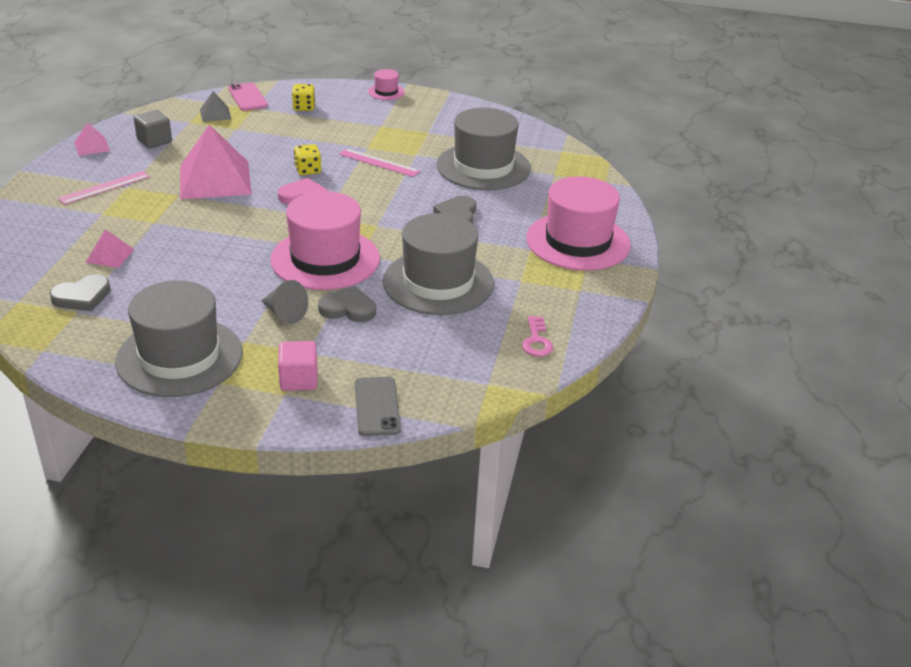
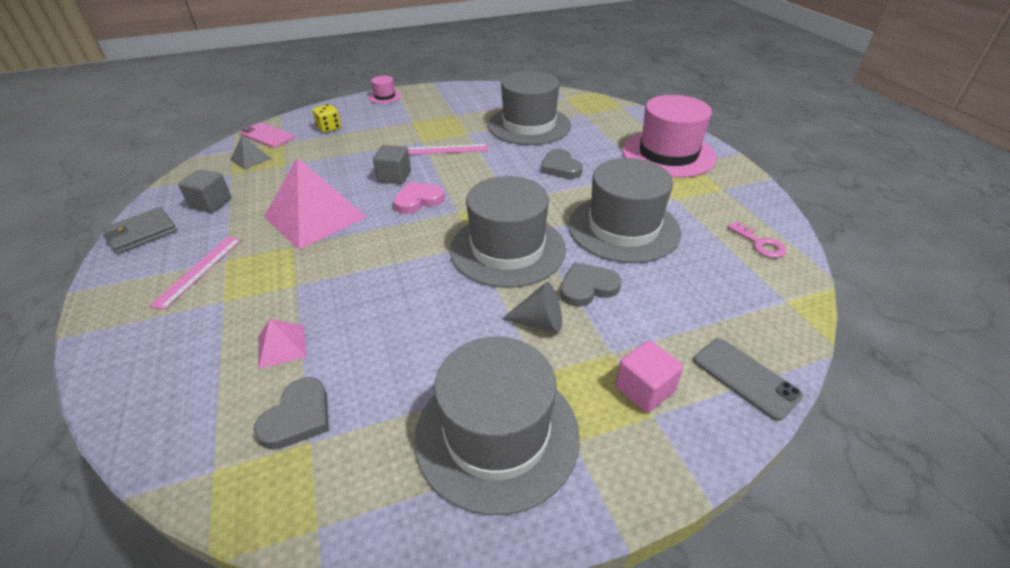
camera: 30 degrees left, 5 degrees up
pink pyramid [74,123,110,156] -> grey wallet [102,207,177,254]
pink hat [270,191,380,290] -> grey hat [450,176,566,288]
yellow dice [294,144,321,175] -> grey cube [373,145,411,184]

